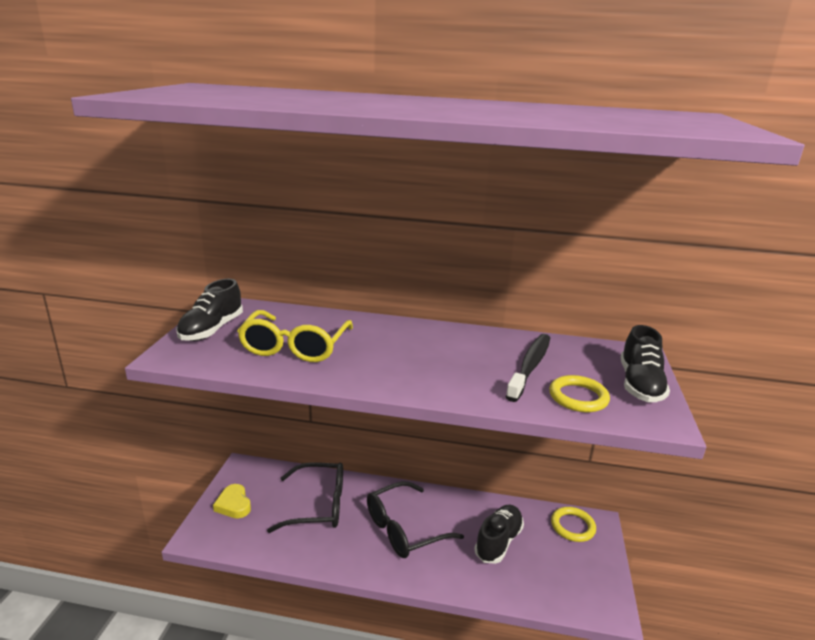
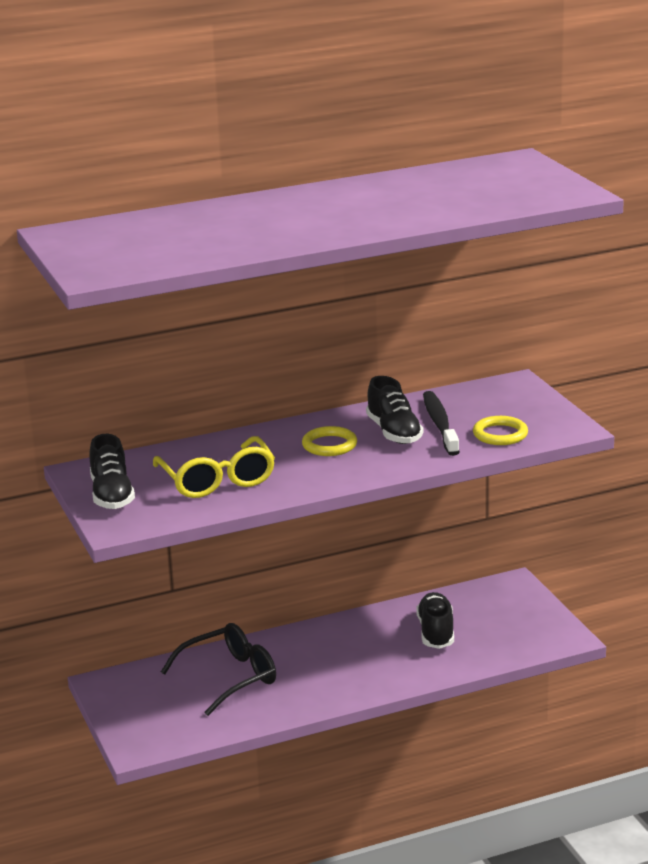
camera: 30 degrees left, 0 degrees up
yellow heart [213,484,251,518] -> none
black glasses [367,481,464,558] -> none
yellow ring [551,507,596,542] -> yellow ring moved to [302,426,357,456]
black shoe [621,325,670,402] -> black shoe moved to [366,376,423,444]

